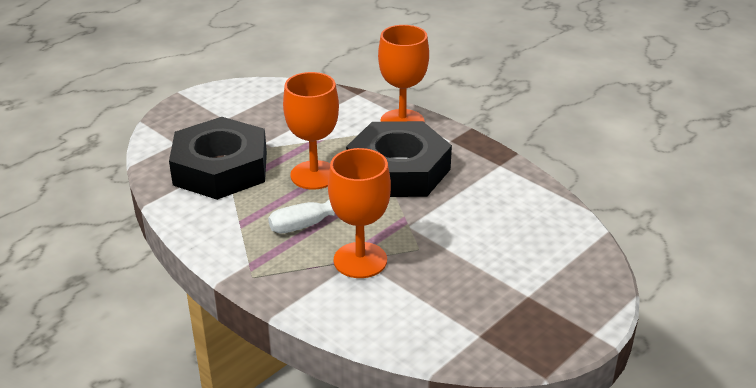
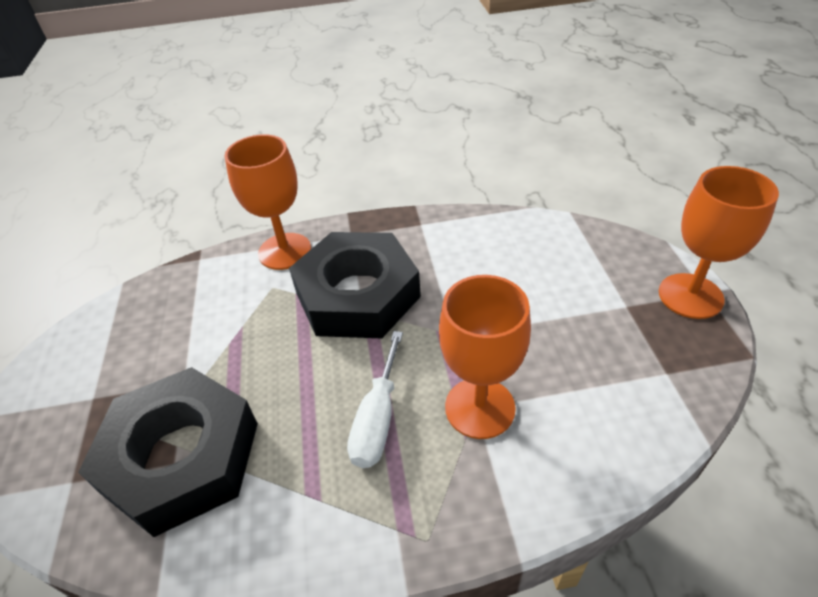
camera: 50 degrees left, 10 degrees up
orange goblet [283,72,339,189] -> orange goblet moved to [659,166,779,319]

